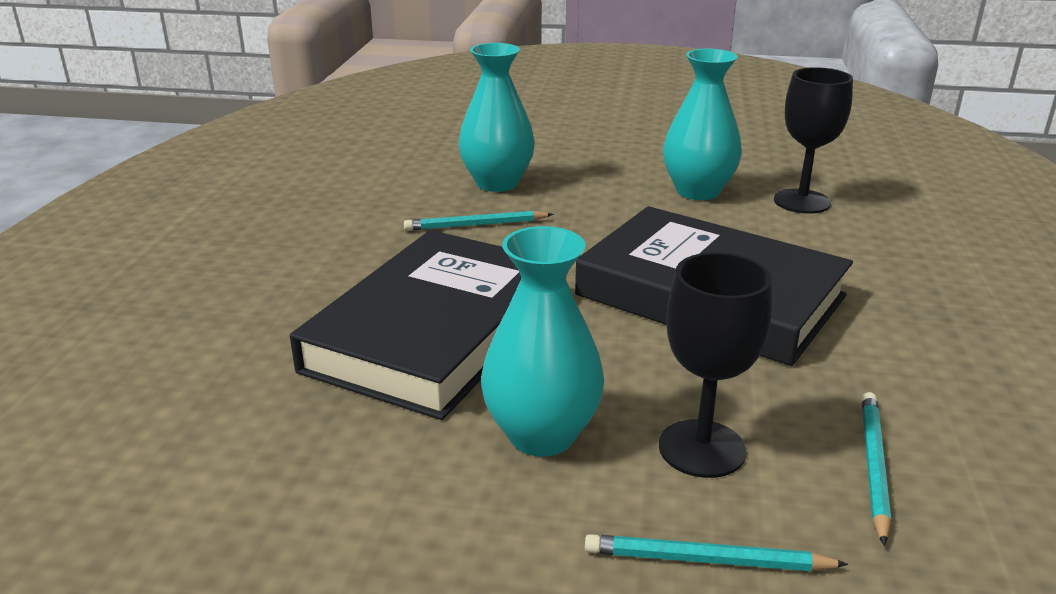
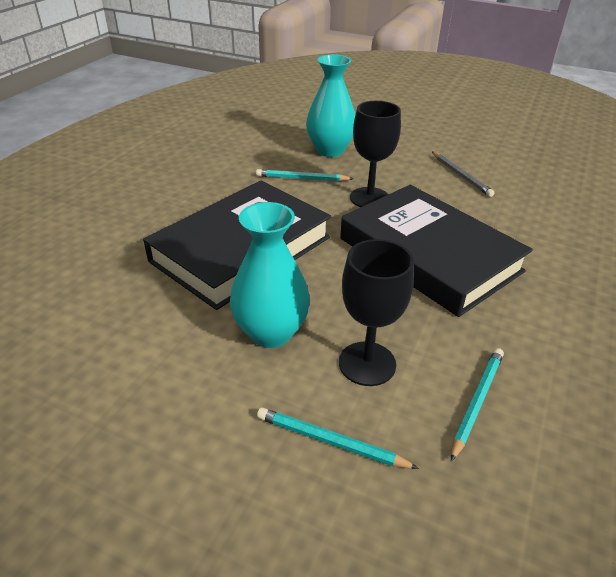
camera: 15 degrees right, 10 degrees up
turquoise vase [663,49,742,200] -> grey pencil [432,152,495,197]
black goblet [774,67,853,214] -> black goblet moved to [350,101,401,207]

